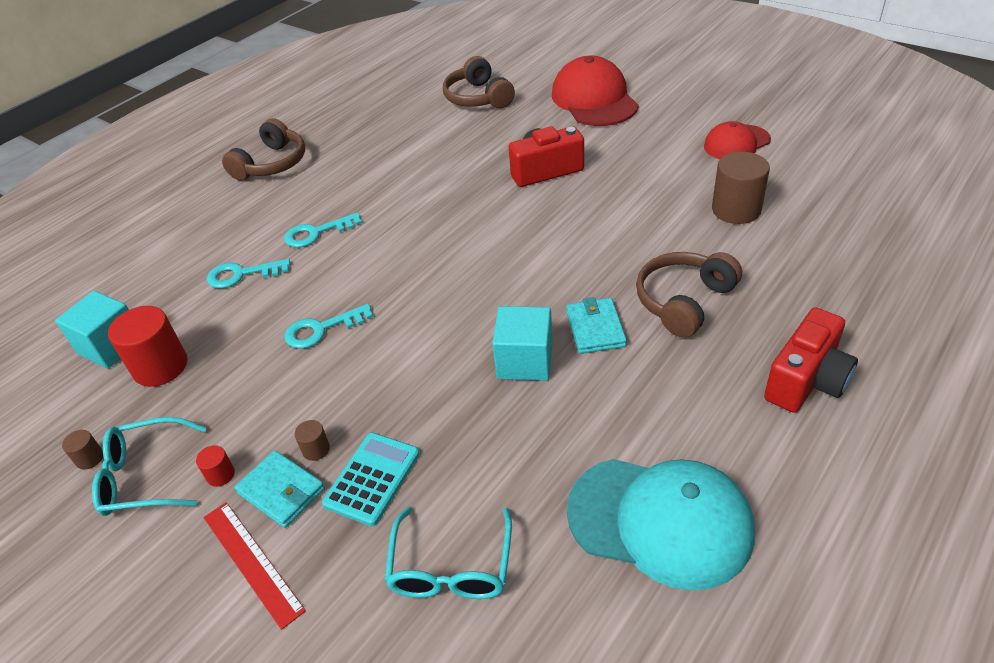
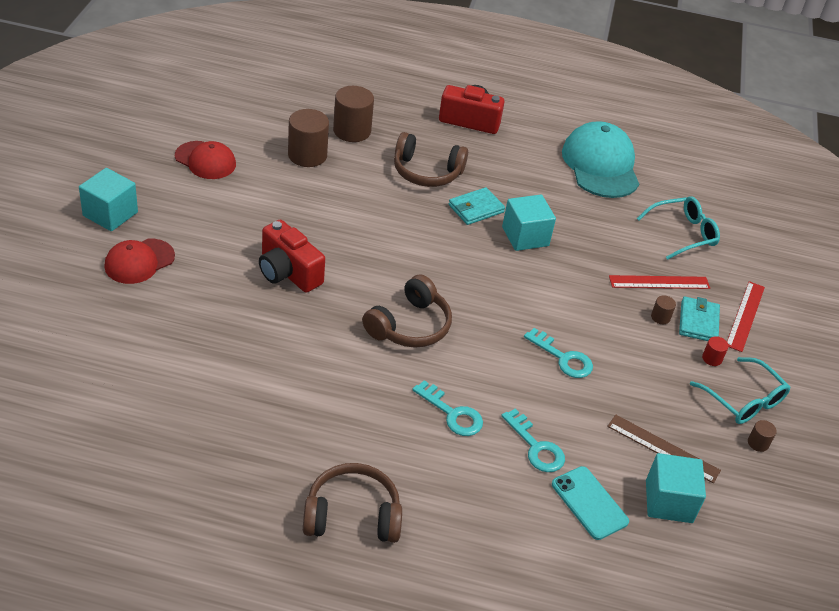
camera: 125 degrees left, 0 degrees up
red cylinder [108,306,187,387] -> brown ruler [607,414,721,483]
turquoise calculator [322,433,420,526] -> red ruler [609,275,710,289]
brown headphones [443,56,515,108] -> brown headphones moved to [362,275,452,348]
red cap [552,56,639,126] -> red cap [104,239,175,284], size x0.60
none -> turquoise cube [79,168,138,231]
none -> brown cylinder [333,86,374,142]
none -> turquoise phone [552,466,629,540]

